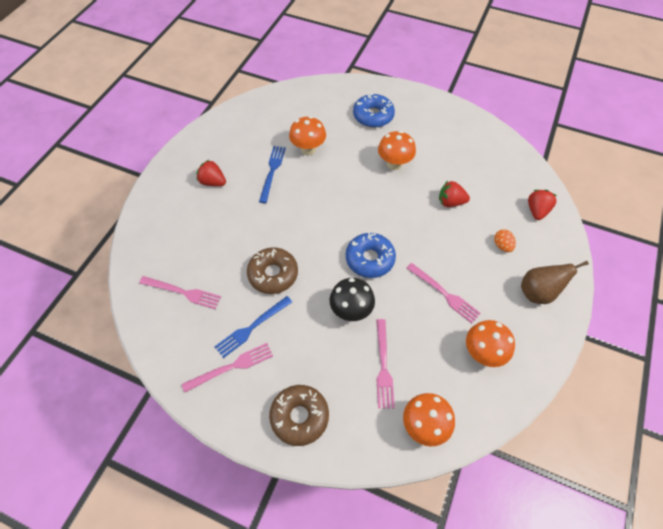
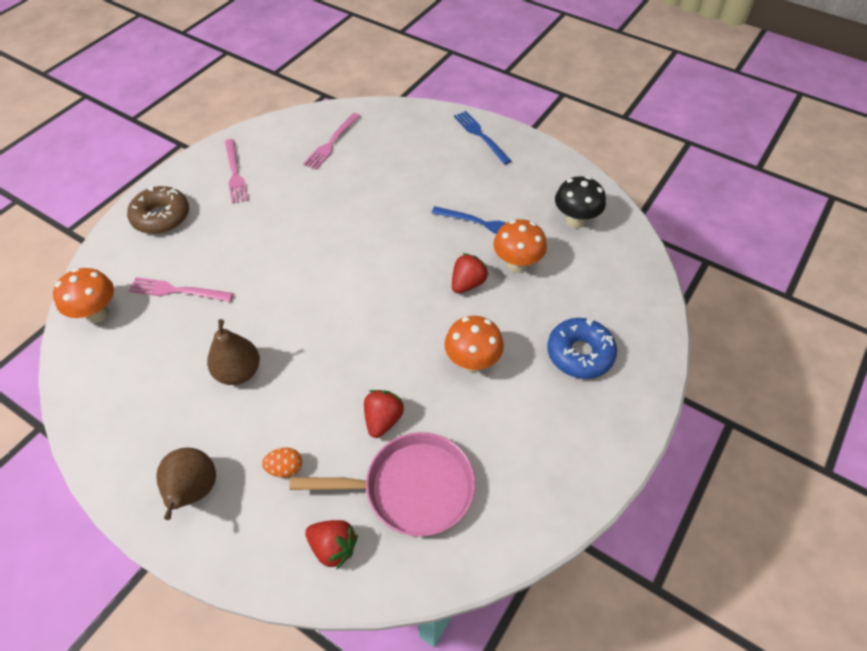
camera: 100 degrees right, 5 degrees down
red strawberry [197,159,226,186] -> red strawberry moved to [452,253,489,293]
blue fork [215,296,292,358] -> blue fork moved to [454,111,511,165]
brown donut [247,247,298,294] -> none
black mushroom [330,278,375,321] -> black mushroom moved to [555,176,606,228]
blue donut [346,233,396,278] -> none
pink fork [407,263,481,323] -> brown pear [207,319,260,385]
orange mushroom [466,320,515,367] -> none
none -> pink pan [289,432,475,536]

